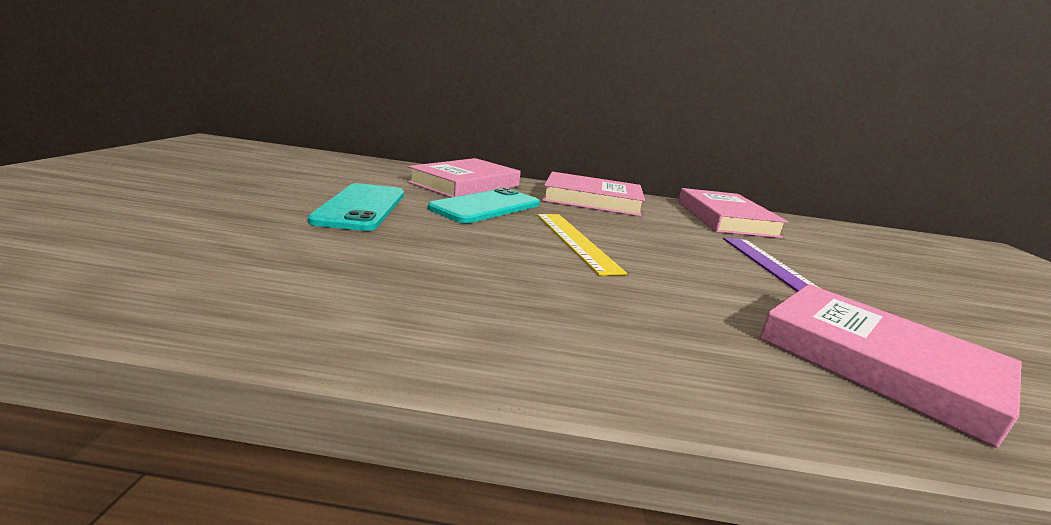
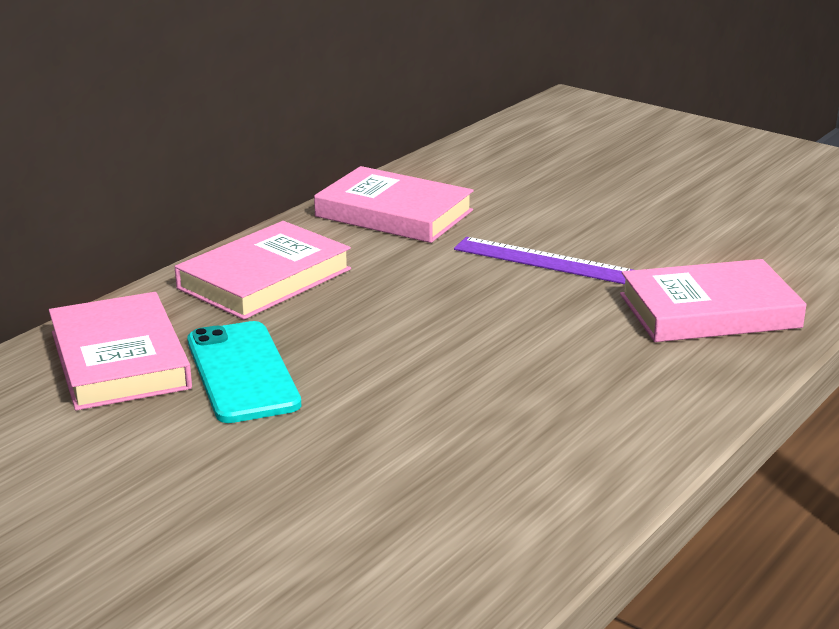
camera: 55 degrees left, 5 degrees up
turquoise phone [308,183,404,231] -> none
yellow ruler [537,214,627,276] -> none

